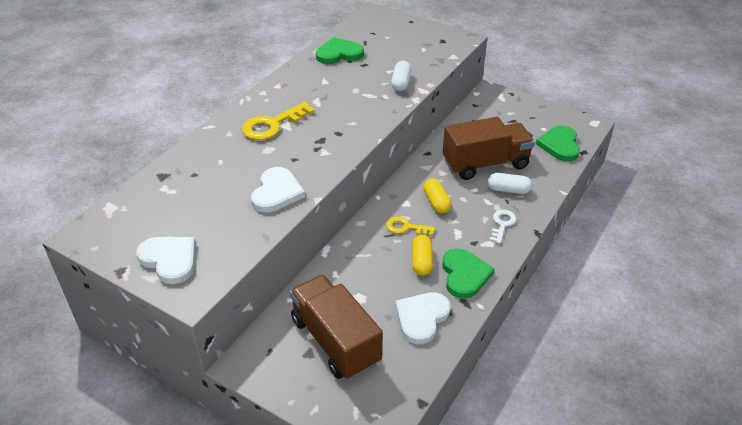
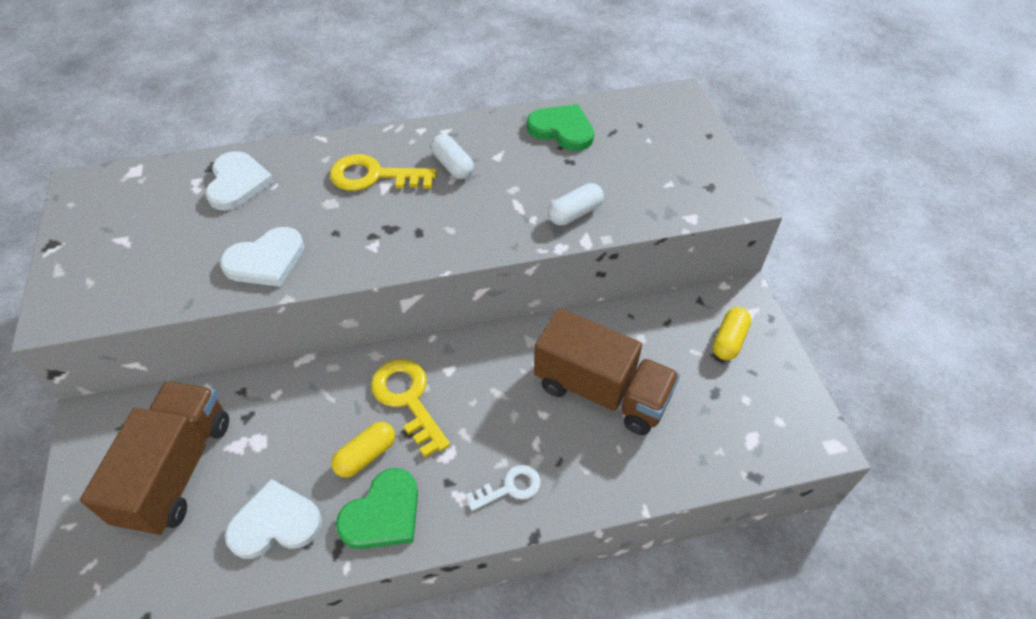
camera: 45 degrees right, 10 degrees up
white heart [136,237,196,284] -> white heart moved to [205,151,274,211]
yellow key [386,216,435,236] -> yellow key [371,359,450,458], size x1.66
yellow capsule [423,178,452,214] -> yellow capsule moved to [713,307,751,360]
white capsule [488,173,532,194] -> white capsule moved to [431,134,474,179]
green heart [536,125,580,161] -> none

